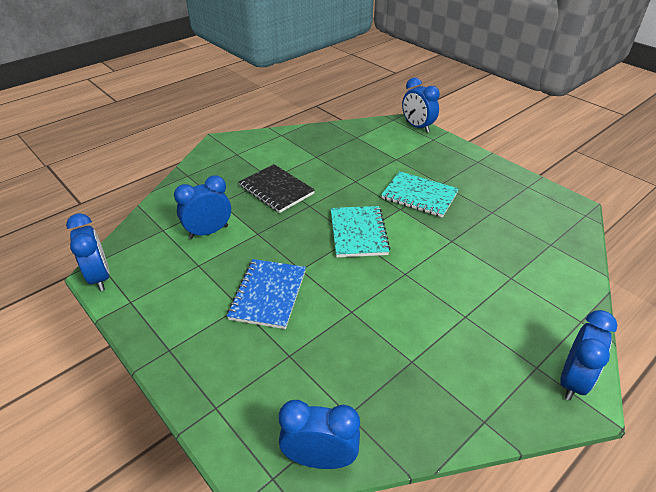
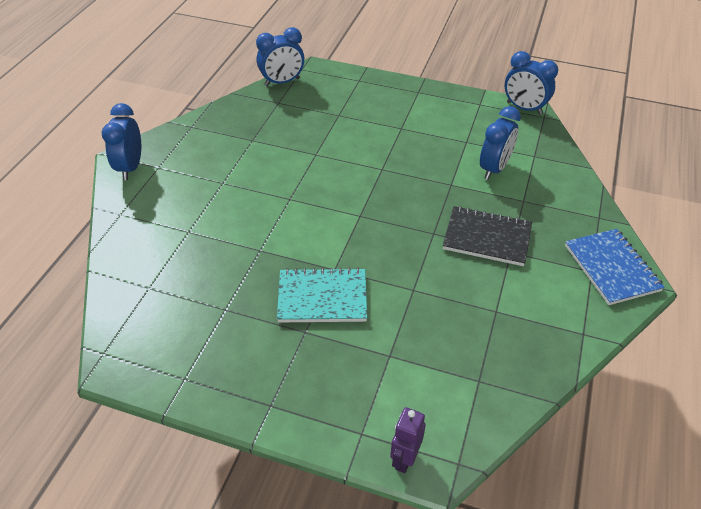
camera: 150 degrees right, 5 degrees up
blue notebook [227,259,306,329] -> blue notebook moved to [565,229,665,305]
turquoise notebook [331,206,391,257] -> none
blue clock [402,78,440,133] -> purple robot [390,407,426,473]

